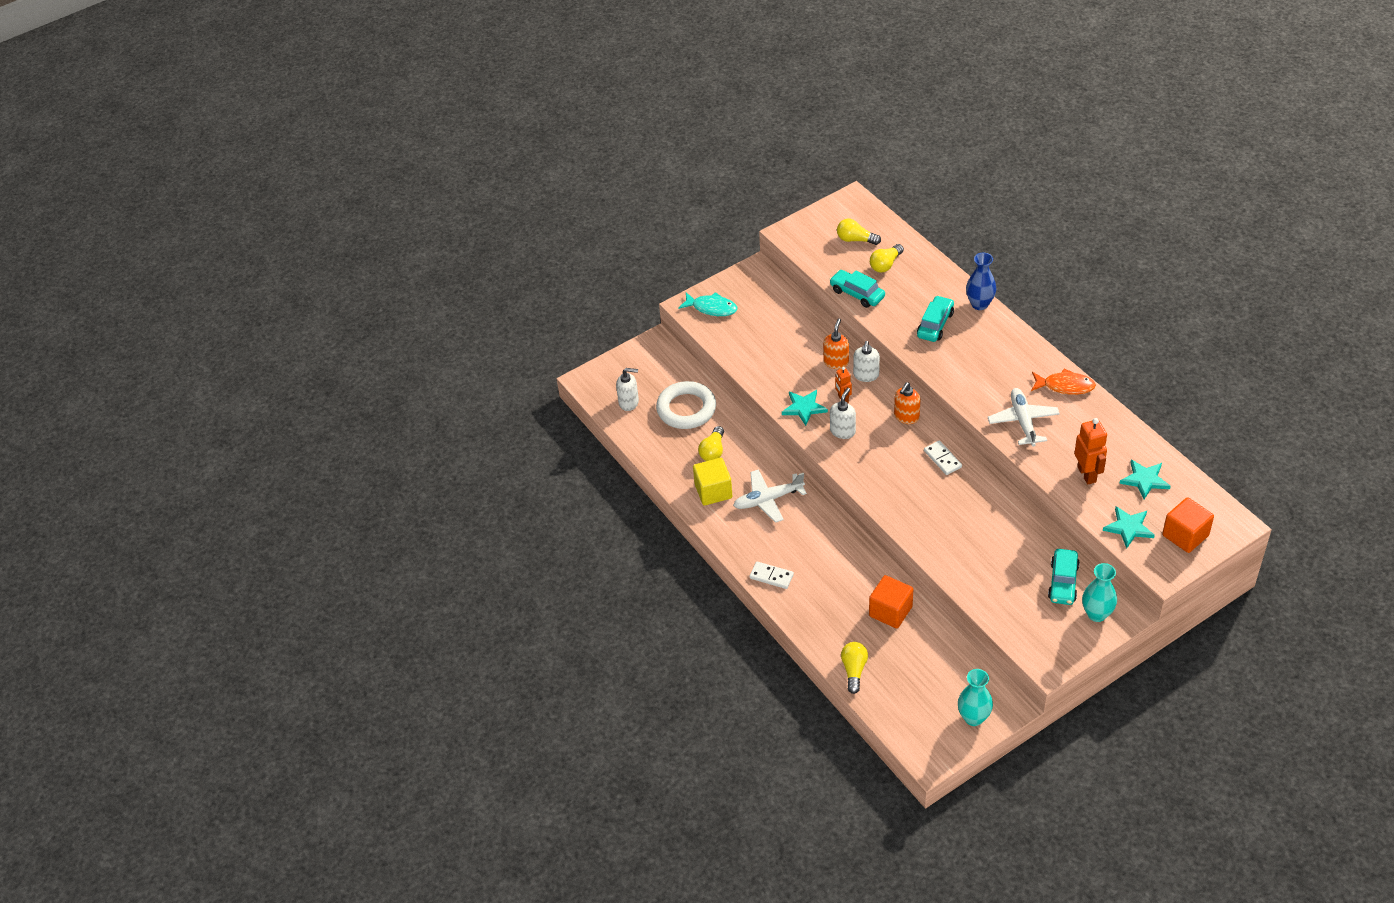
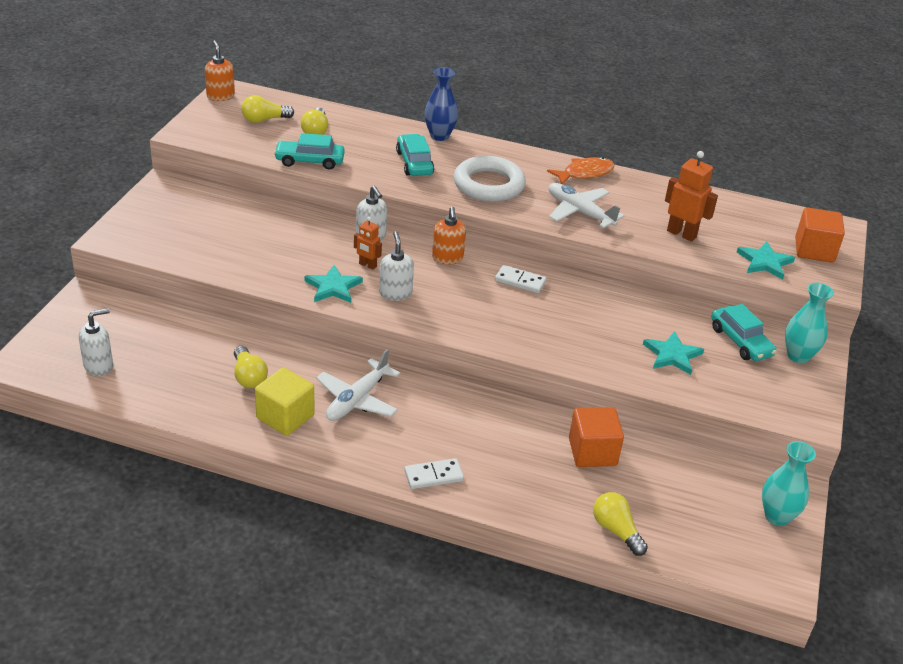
camera: 45 degrees left, 10 degrees down
white ring [656,381,716,429] -> white ring moved to [454,156,526,202]
turquoise fish [678,292,737,316] -> none
orange soap dispenser [823,319,849,369] -> orange soap dispenser moved to [205,40,235,101]
turquoise star [1119,460,1171,499] -> turquoise star moved to [643,331,704,375]

